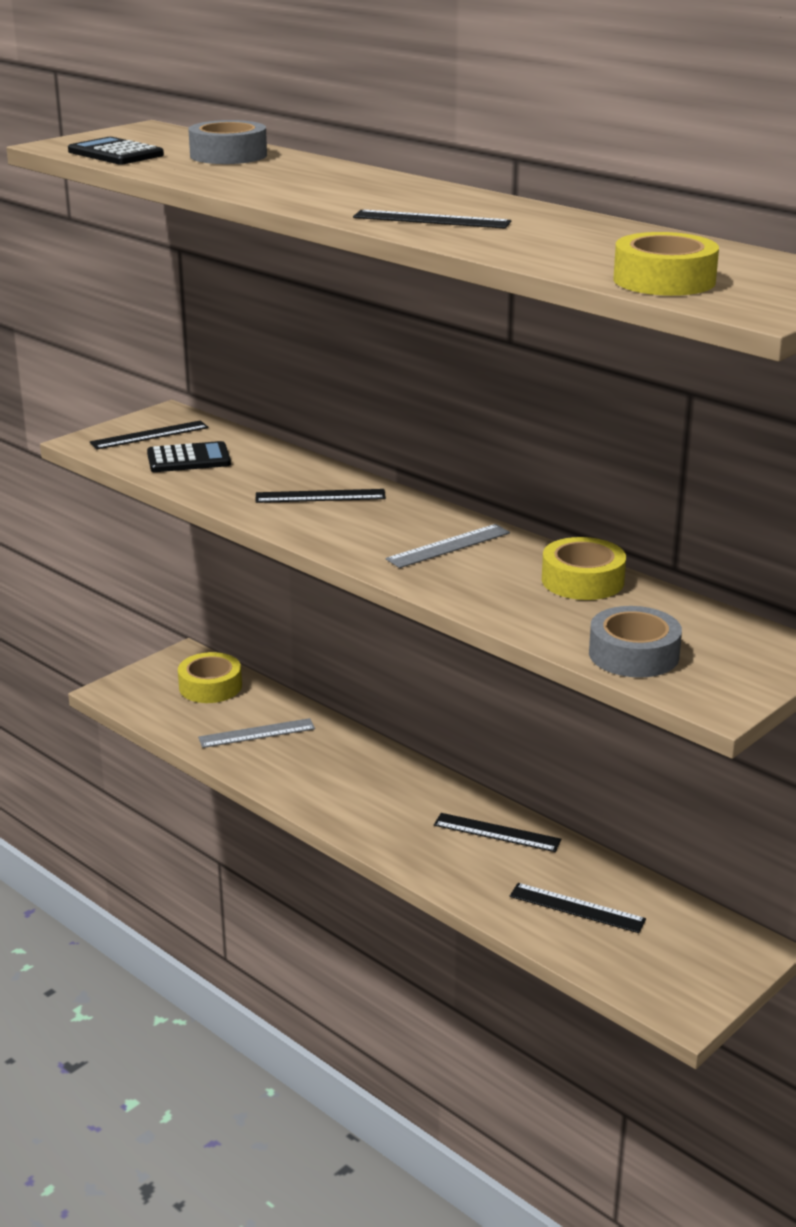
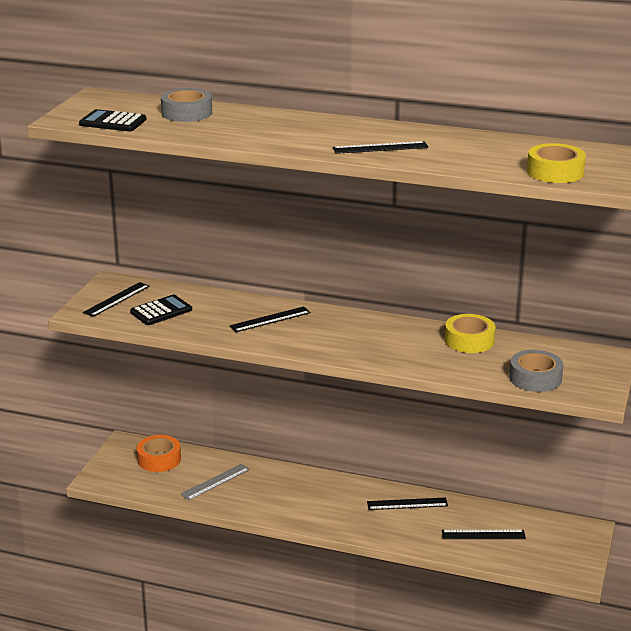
camera: 25 degrees left, 0 degrees up
yellow tape [178,652,242,703] -> orange tape [137,435,181,472]
grey ruler [386,524,510,568] -> none

